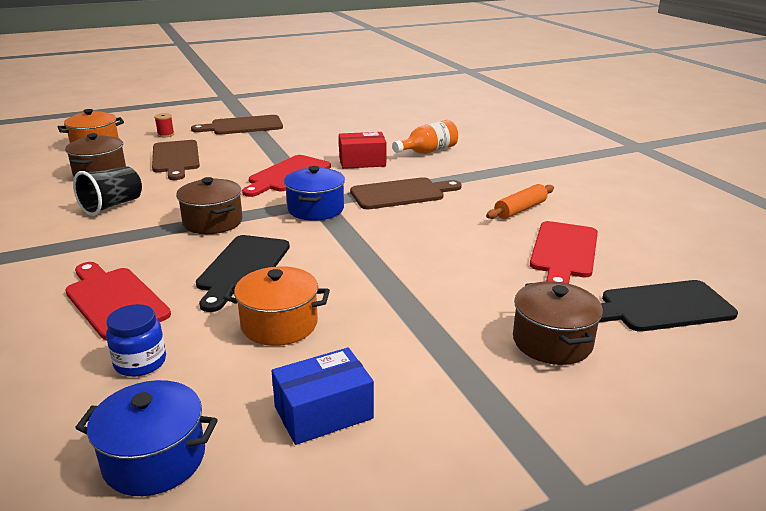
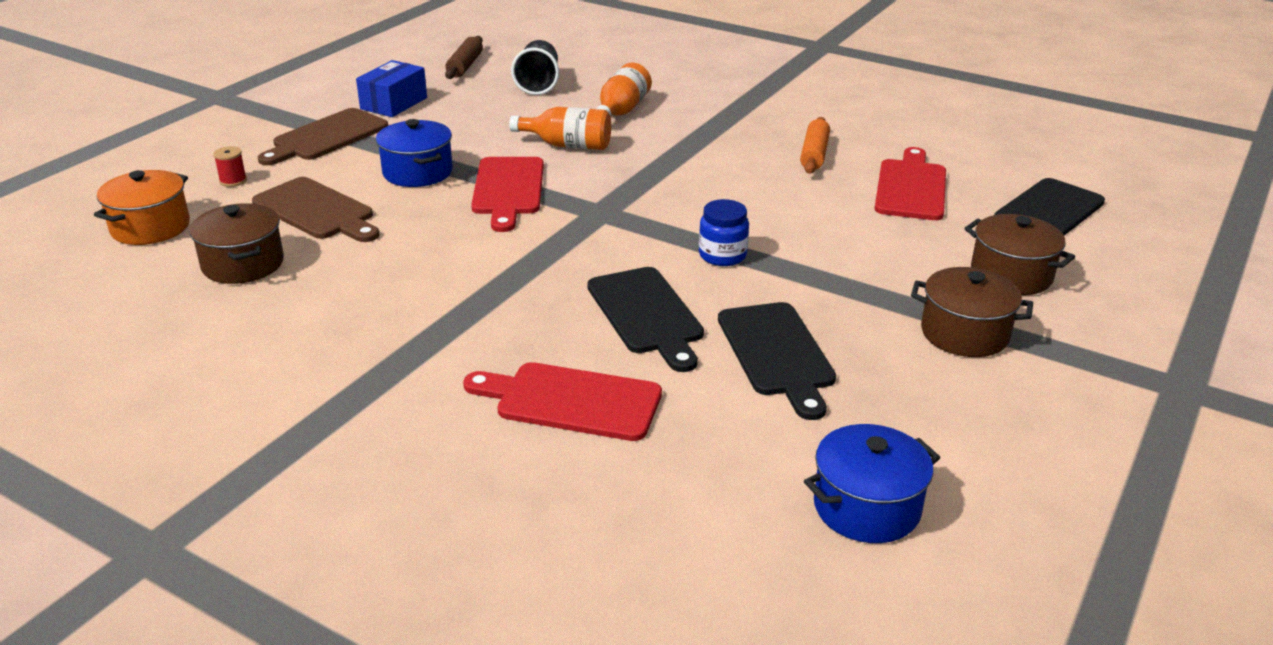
camera: 35 degrees left, 5 degrees up
black cup [73,166,142,216] -> black cup moved to [511,40,559,95]
blue jar [106,304,166,377] -> blue jar moved to [699,199,749,266]
brown pot [176,177,243,234] -> brown pot moved to [911,267,1033,357]
orange pot [223,266,330,346] -> black cutting board [718,302,836,420]
blue box [272,348,374,445] -> blue box moved to [356,60,427,117]
blue pot [284,166,345,221] -> blue pot moved to [376,119,453,187]
red box [339,132,387,169] -> orange bottle [509,107,611,150]
brown cutting board [350,177,462,209] -> none
red cutting board [530,221,598,284] -> red cutting board turned 150 degrees counterclockwise [874,147,946,220]
none -> brown rolling pin [445,36,483,79]

